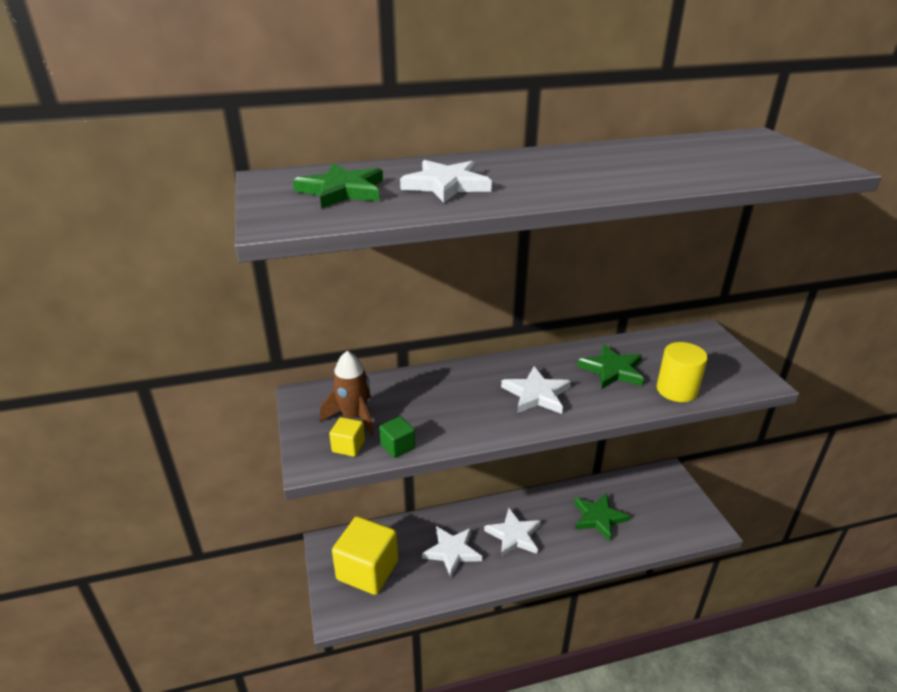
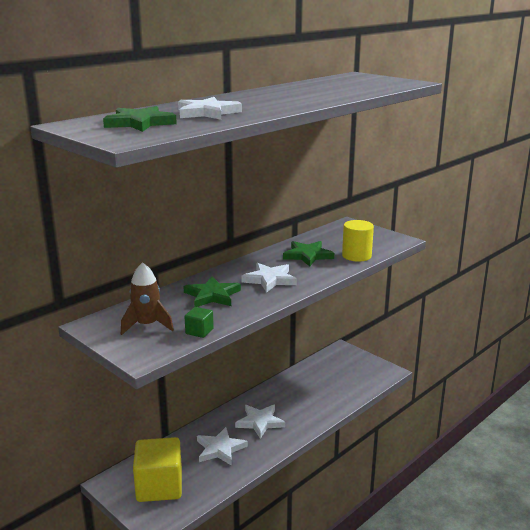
camera: 30 degrees left, 10 degrees down
yellow cube [329,417,365,457] -> none
green star [574,493,630,541] -> green star moved to [183,276,241,307]

